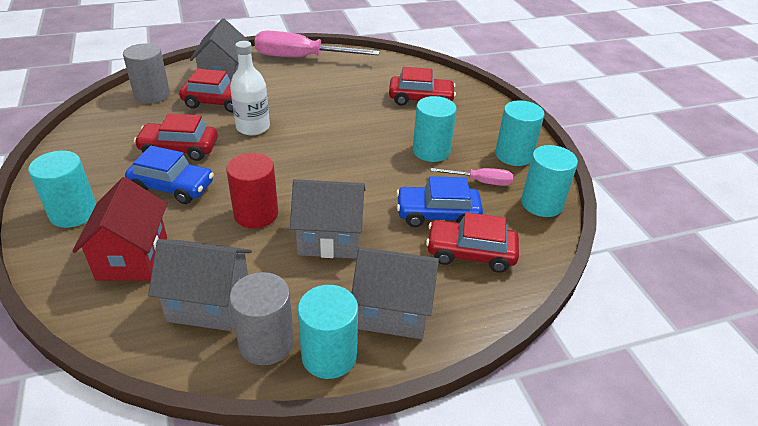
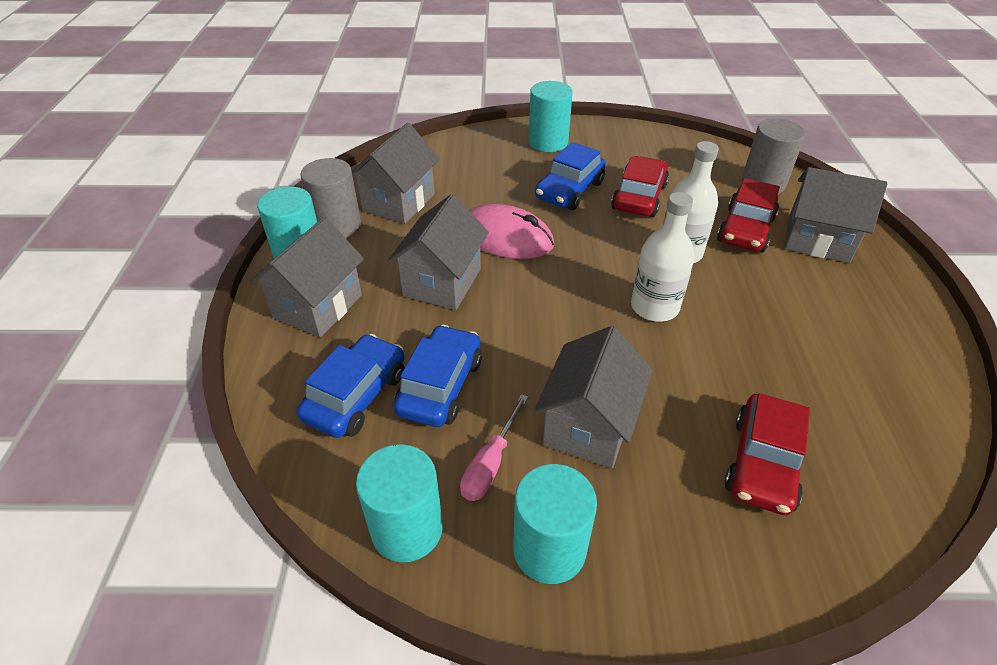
camera: 110 degrees right, 5 degrees up
red house [73,177,167,281] -> none
red cylinder [226,153,278,228] -> pink mouse [469,204,554,259]
pink screwdriver [254,31,380,57] -> none
turquoise cylinder [413,96,457,162] -> grey house [534,326,653,468]
red car [426,212,519,273] -> blue car [297,334,405,438]
none -> white bottle [631,192,694,322]

